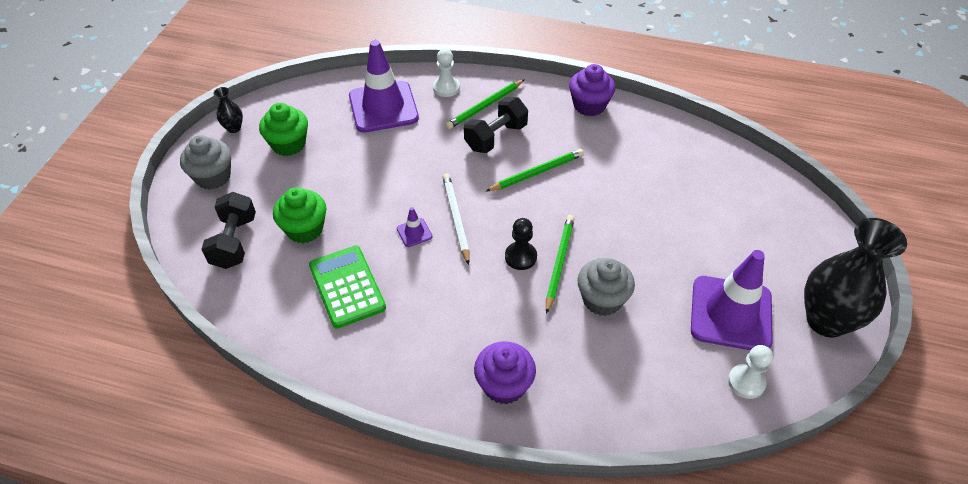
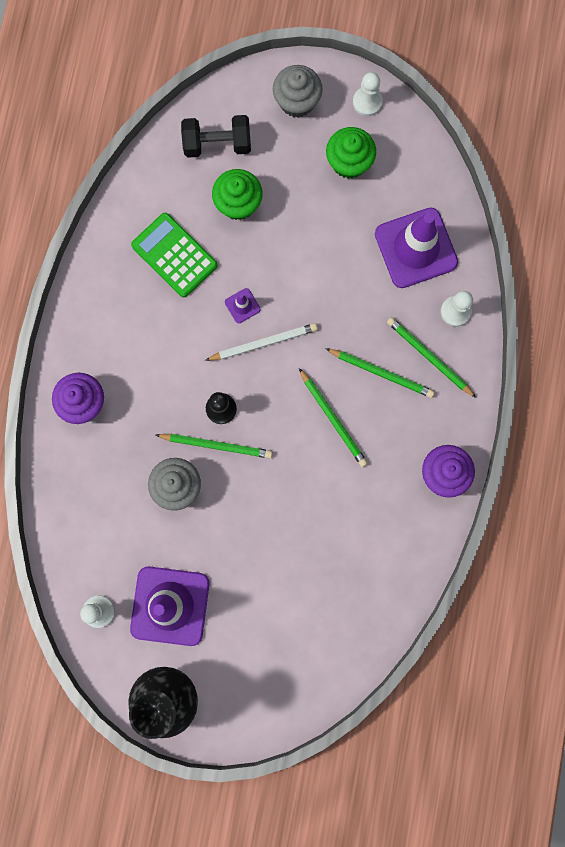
camera: 85 degrees right, 30 degrees up
black vase [213,87,243,133] -> white pawn [353,72,383,116]
green calculator [309,245,386,329] -> green calculator turned 105 degrees counterclockwise [131,213,218,297]
black dumbbell [464,97,528,153] -> green pencil [325,348,435,398]

